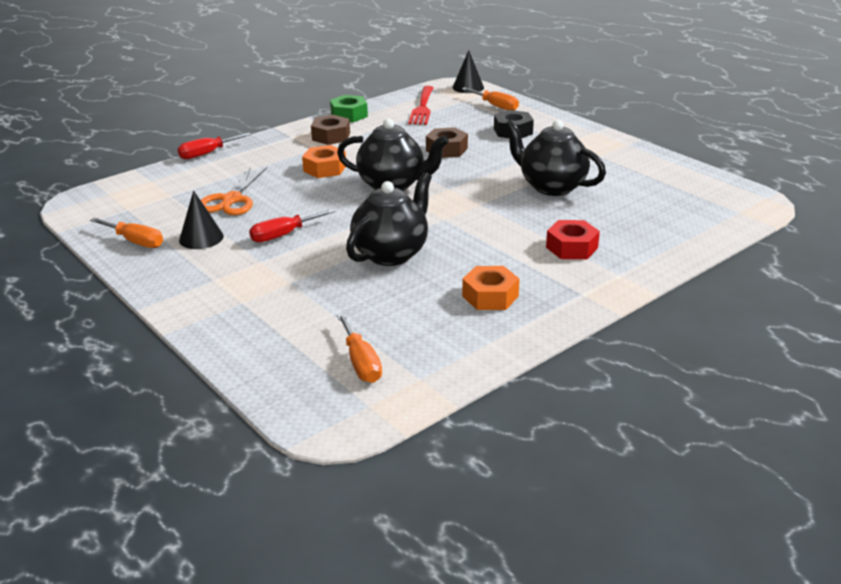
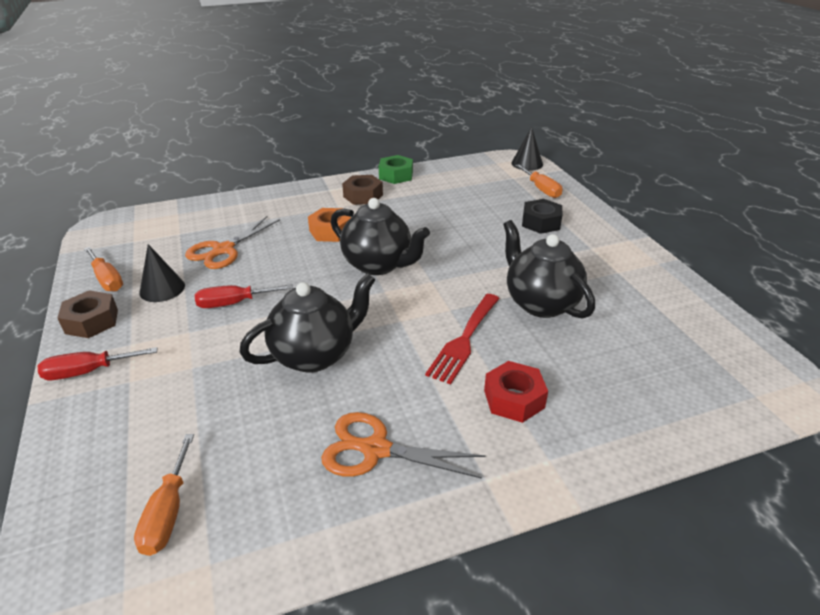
camera: 20 degrees right, 5 degrees up
red screwdriver [178,133,252,159] -> red screwdriver moved to [38,347,157,380]
red fork [408,86,434,125] -> red fork moved to [425,294,500,384]
brown nut [426,127,468,158] -> brown nut moved to [58,291,118,338]
orange nut [462,266,520,310] -> orange scissors [321,412,486,479]

